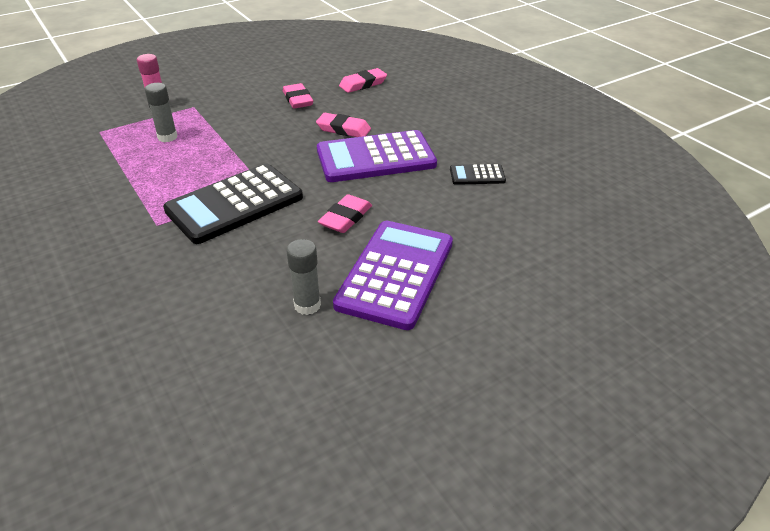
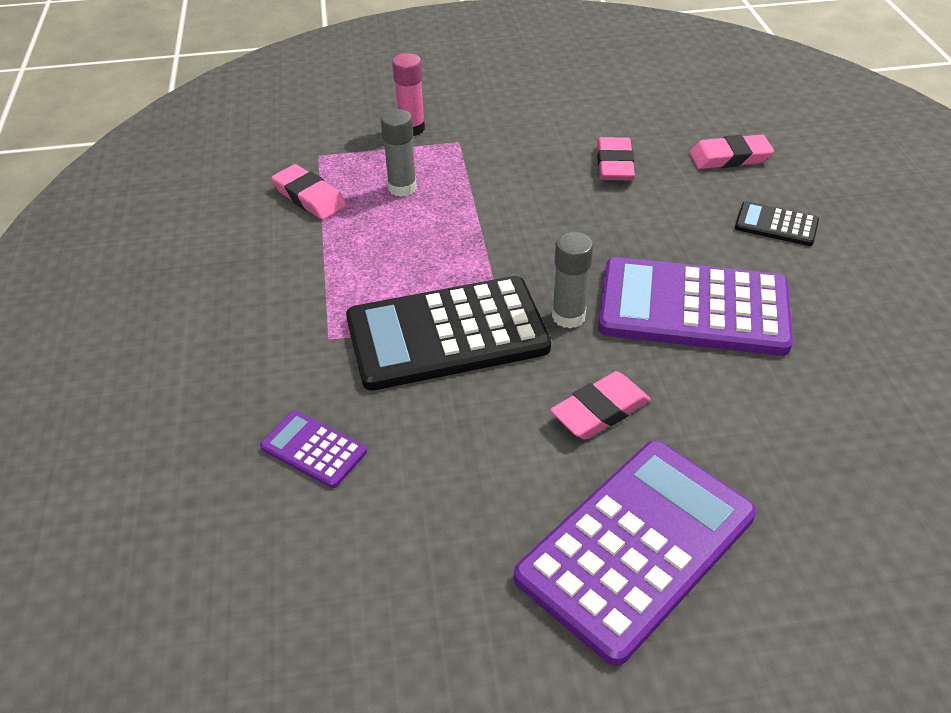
camera: 25 degrees right, 5 degrees up
grey glue stick [286,239,321,315] -> grey glue stick moved to [552,232,593,328]
pink eraser [316,113,371,137] -> pink eraser moved to [271,164,347,220]
black calculator [450,164,506,185] -> black calculator moved to [735,201,819,246]
none -> purple calculator [260,410,367,488]

